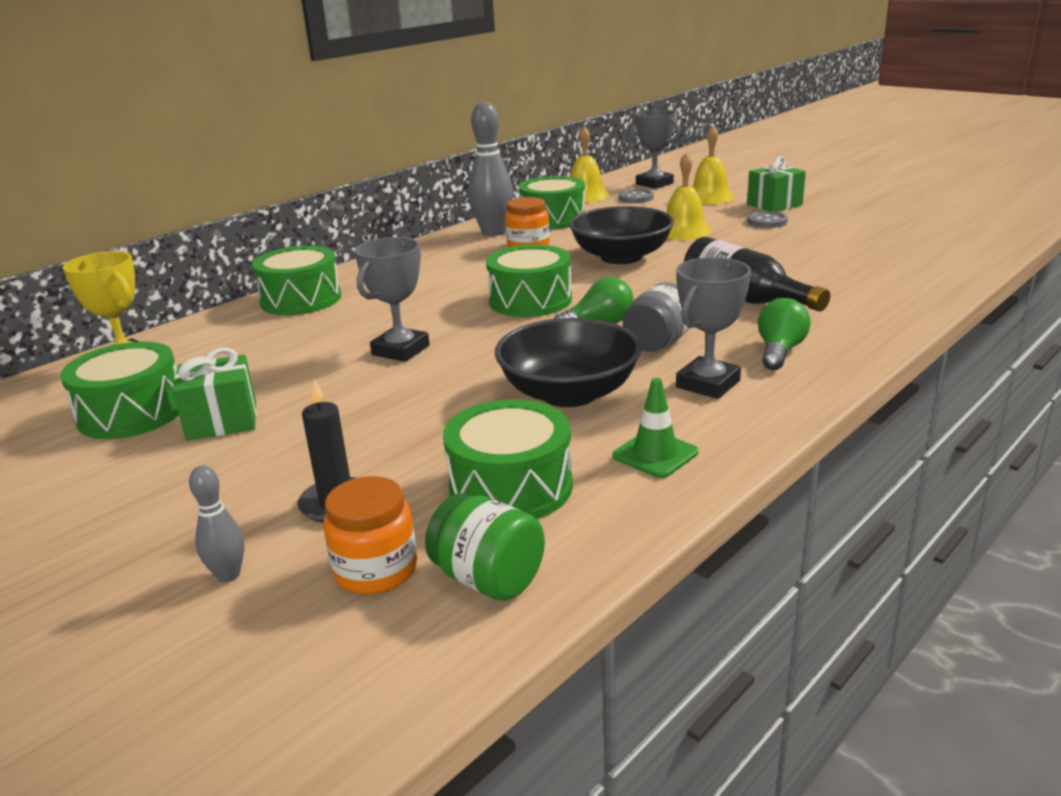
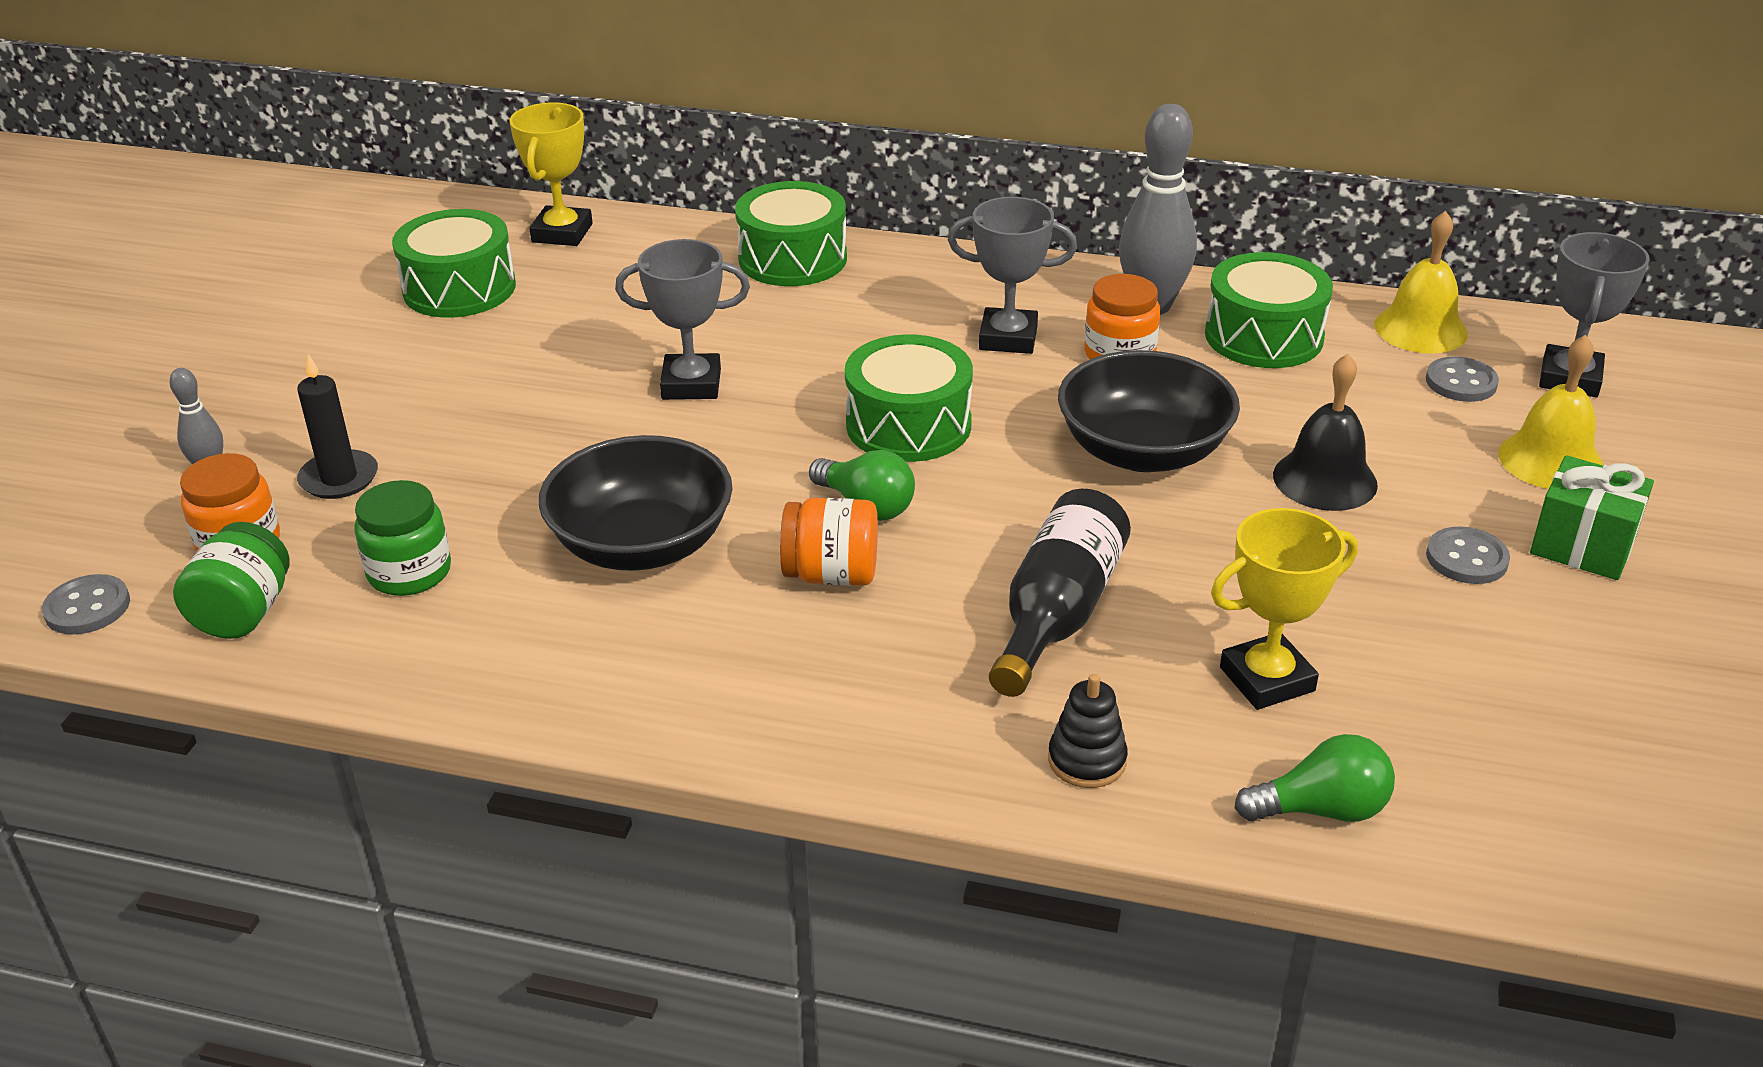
camera: 60 degrees right, 10 degrees up
green gift [172,347,257,441] -> none
green drum [443,399,573,519] -> green jar [354,480,451,596]
green traffic cone [613,378,698,478] -> none
grey jar [623,282,690,352] -> orange jar [780,498,878,586]
yellow bell [667,152,712,240] -> black bell [1273,354,1378,511]
grey trophy [676,257,751,399] -> grey trophy moved to [948,197,1077,354]
green light bulb [758,298,811,370] -> green light bulb moved to [1235,734,1395,822]
none -> grey button [42,574,130,634]
none -> black stacking toy [1048,674,1128,788]
none -> yellow trophy [1211,508,1358,710]

